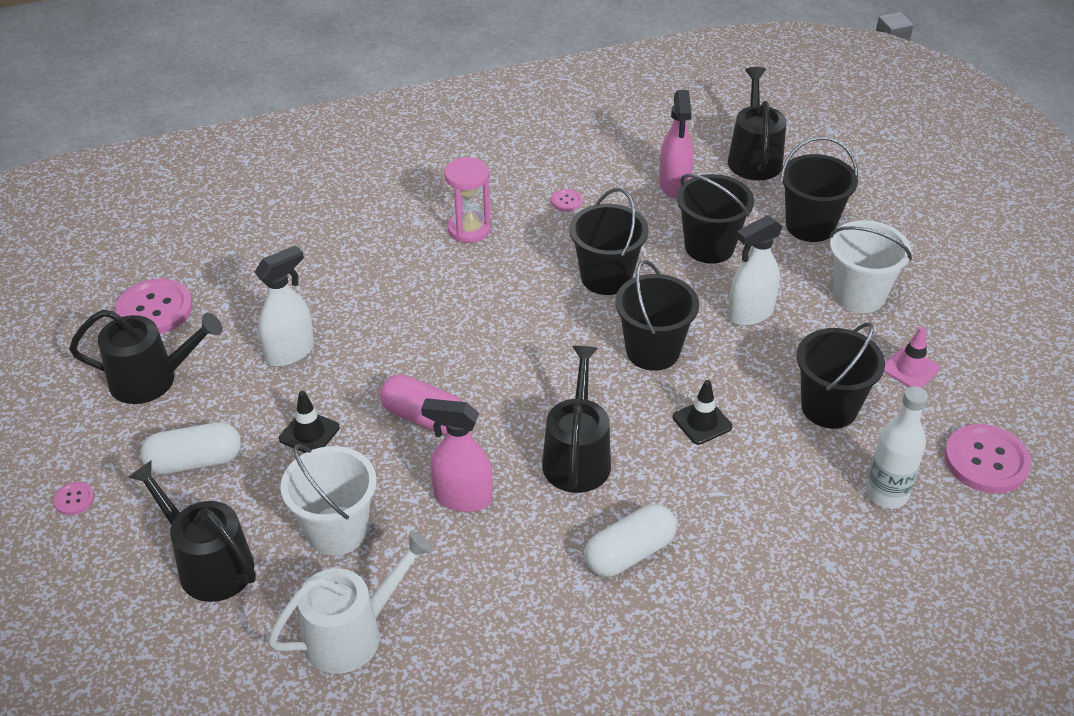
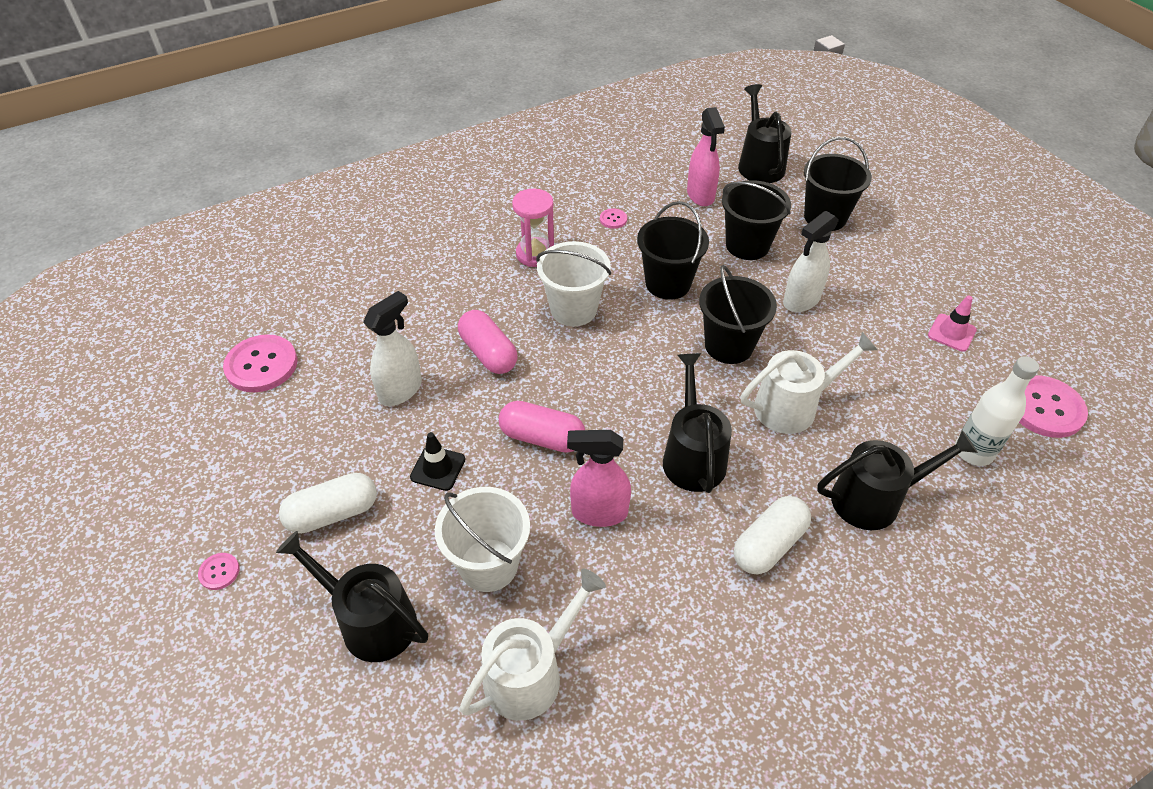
camera: 10 degrees left, 5 degrees up
black watering can [69,310,222,404] -> black watering can moved to [817,430,978,530]
black traffic cone [673,380,733,445] -> white watering can [741,332,878,434]
black bucket [797,322,885,429] -> none
white bucket [829,220,912,313] -> white bucket moved to [536,241,611,326]
none -> pink capsule [458,310,518,374]

